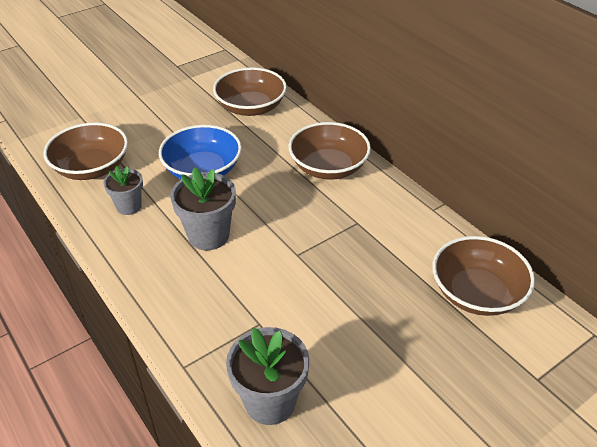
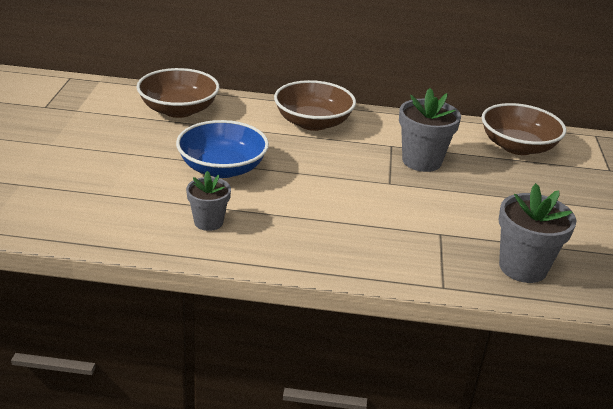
camera: 50 degrees left, 10 degrees down
brown bowl [44,122,128,180] -> none
grey flower pot [170,167,236,250] -> grey flower pot moved to [399,88,461,172]

